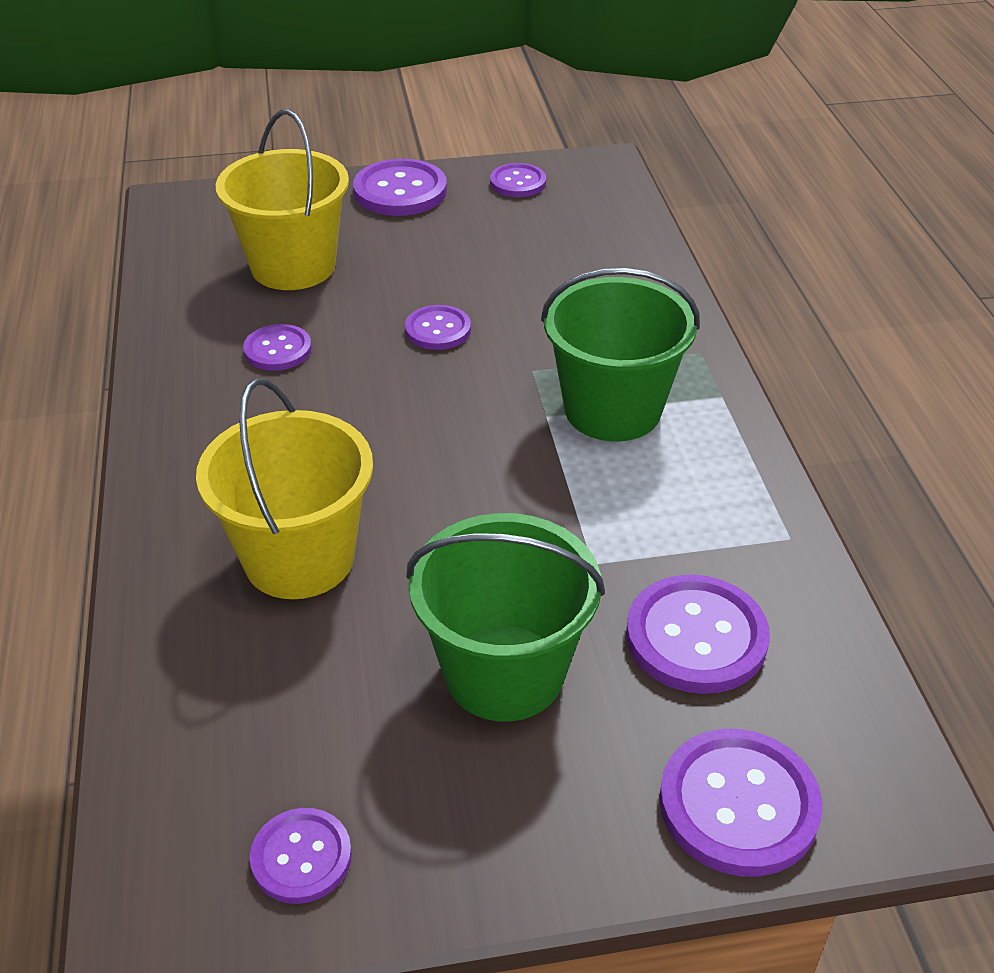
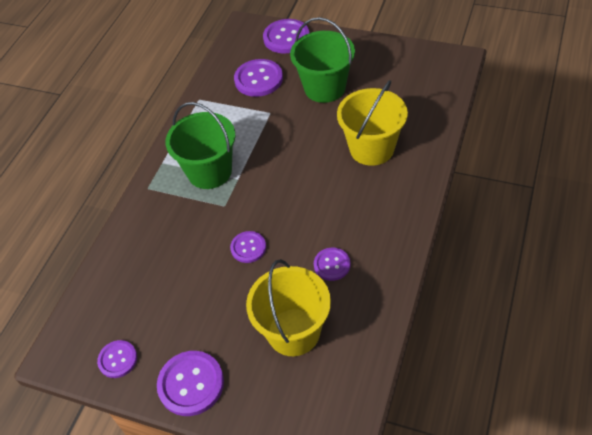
camera: 145 degrees left, 10 degrees up
purple button [250,808,352,904] -> none

